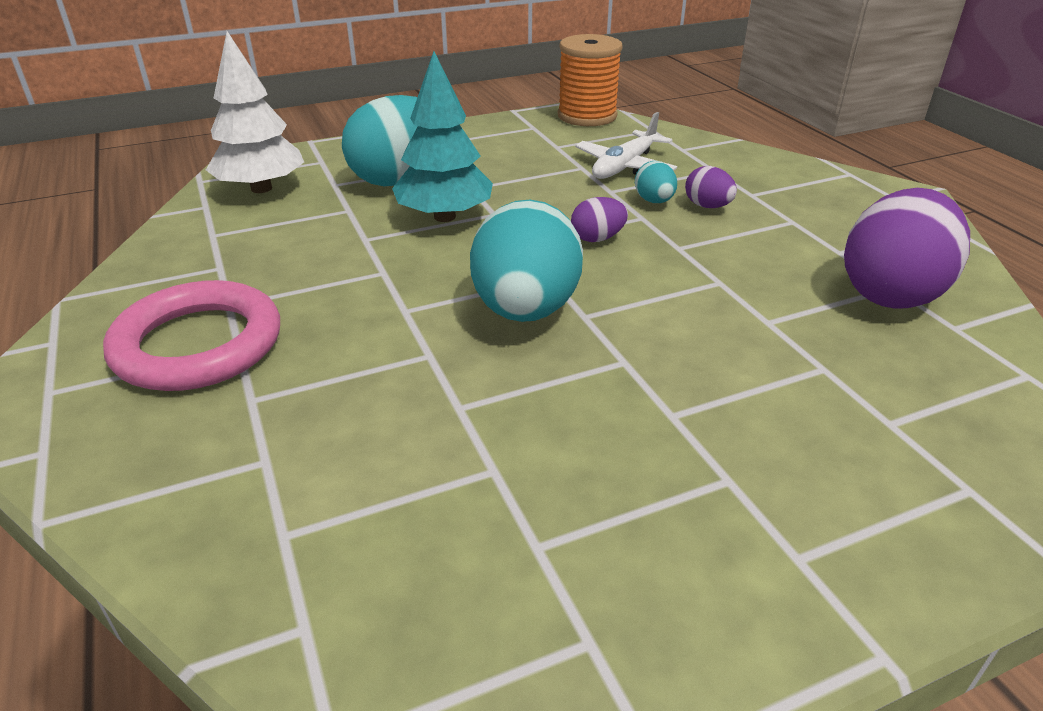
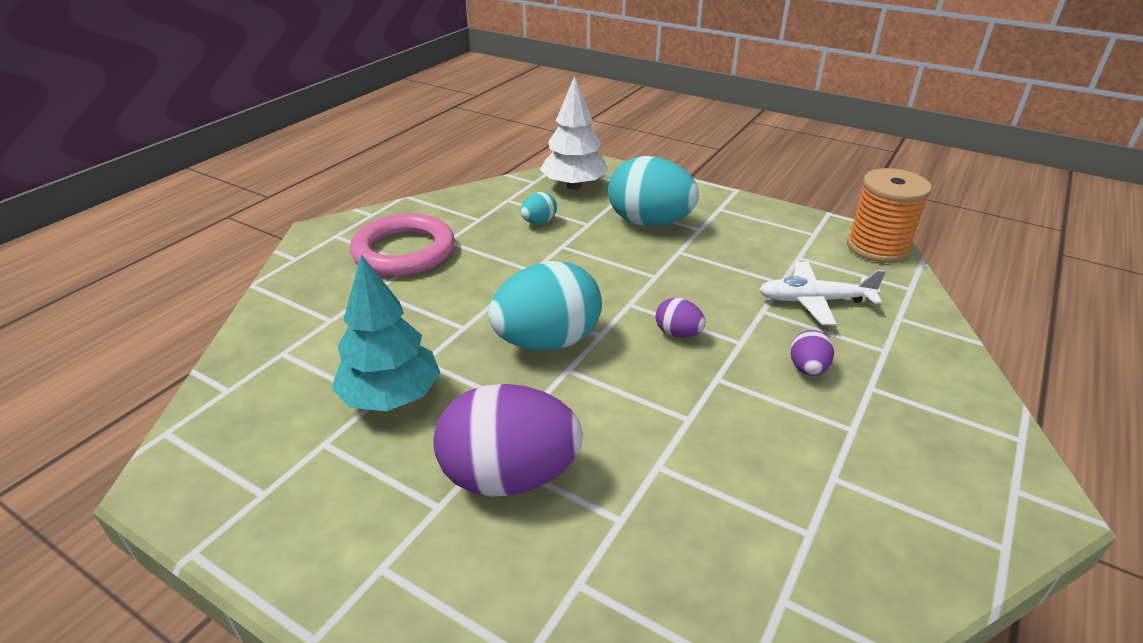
camera: 55 degrees right, 0 degrees up
turquoise tree [392,51,493,222] -> turquoise tree moved to [331,255,440,411]
turquoise egg [635,161,677,203] -> turquoise egg moved to [520,192,557,224]
purple egg [844,188,970,309] -> purple egg moved to [434,384,583,497]

